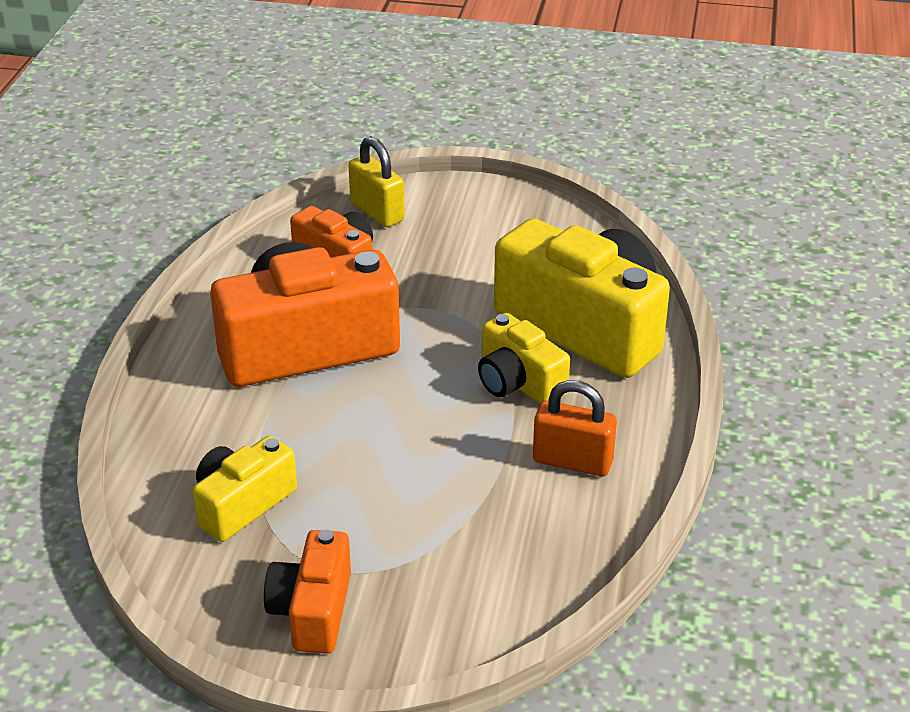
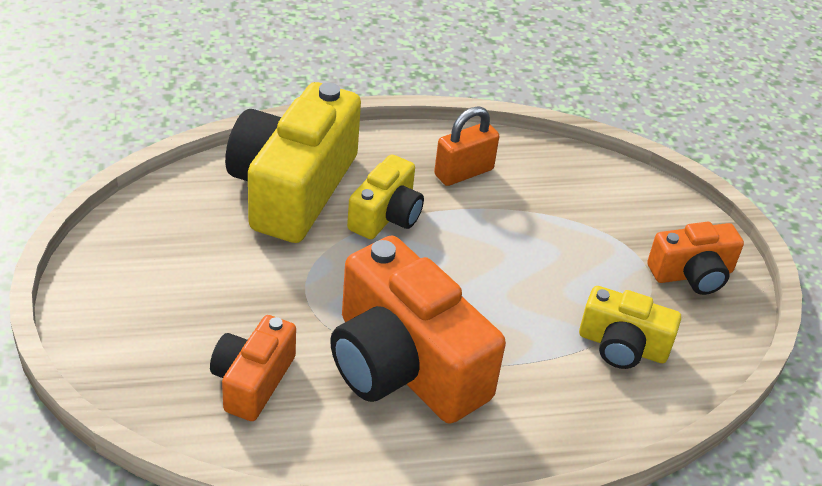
camera: 115 degrees left, 5 degrees up
yellow padlock [348,136,405,227] -> none
orange padlock [533,380,617,476] -> orange padlock turned 60 degrees clockwise [434,106,499,186]

